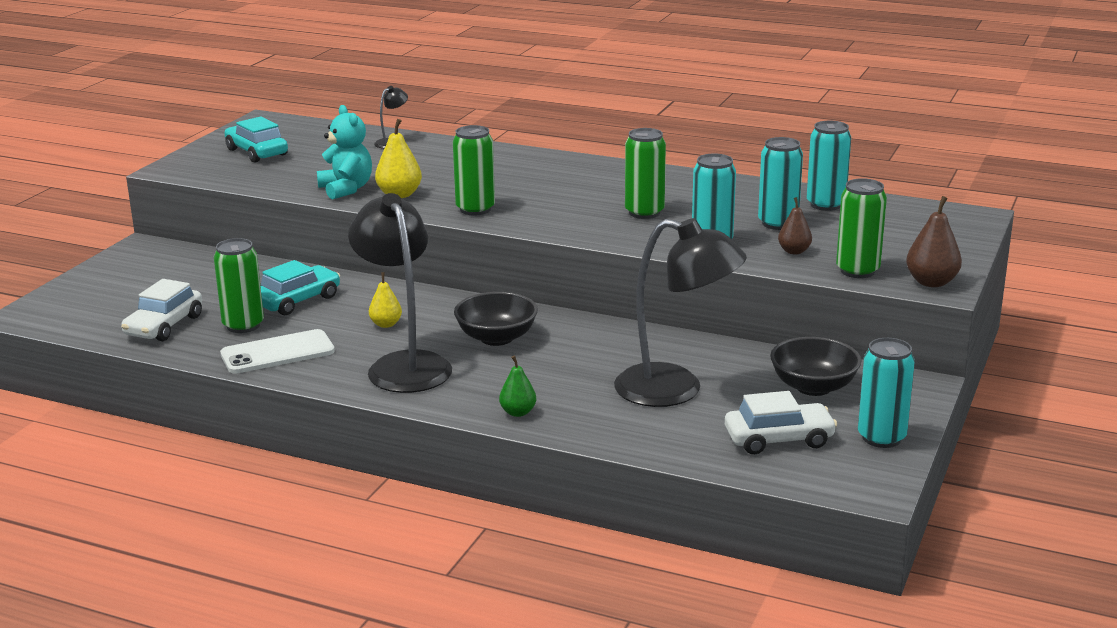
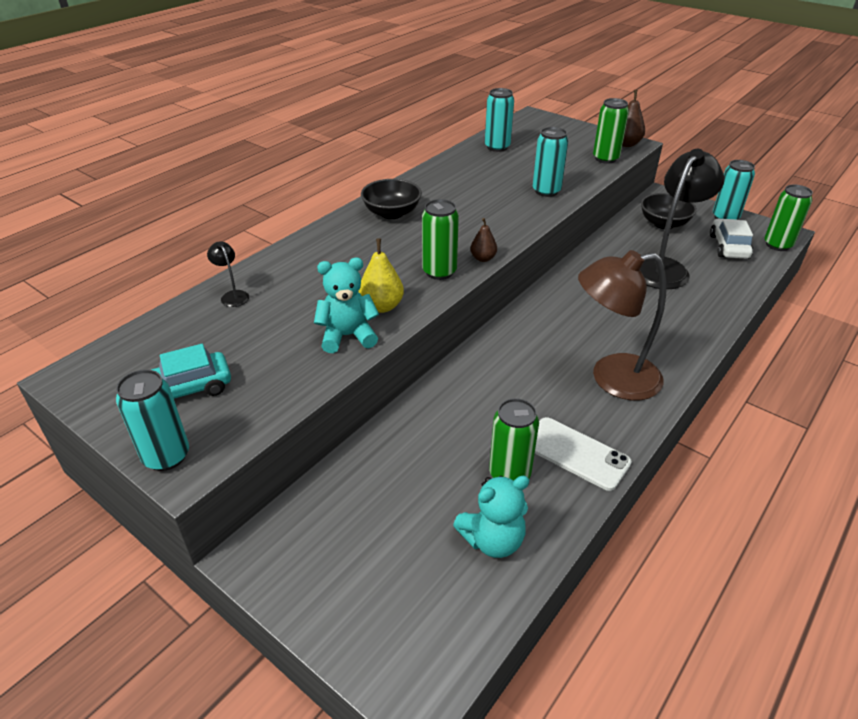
camera: 75 degrees left, 15 degrees up
white car [121,279,202,341] -> turquoise teddy bear [453,476,529,558]
white phone [220,329,335,374] -> white phone turned 45 degrees counterclockwise [535,417,632,491]
turquoise car [261,260,340,316] -> none
black lamp [348,193,452,393] -> brown lamp [578,250,666,400]
yellow pear [369,272,402,328] -> none
black bowl [454,292,538,346] -> black bowl moved to [361,179,422,219]
green pear [499,356,536,417] -> none
green can [625,128,666,219] -> green can moved to [764,184,813,251]
turquoise can [758,137,803,230] -> turquoise can moved to [116,369,189,471]
brown pear [778,197,812,254] -> brown pear moved to [470,218,497,262]

